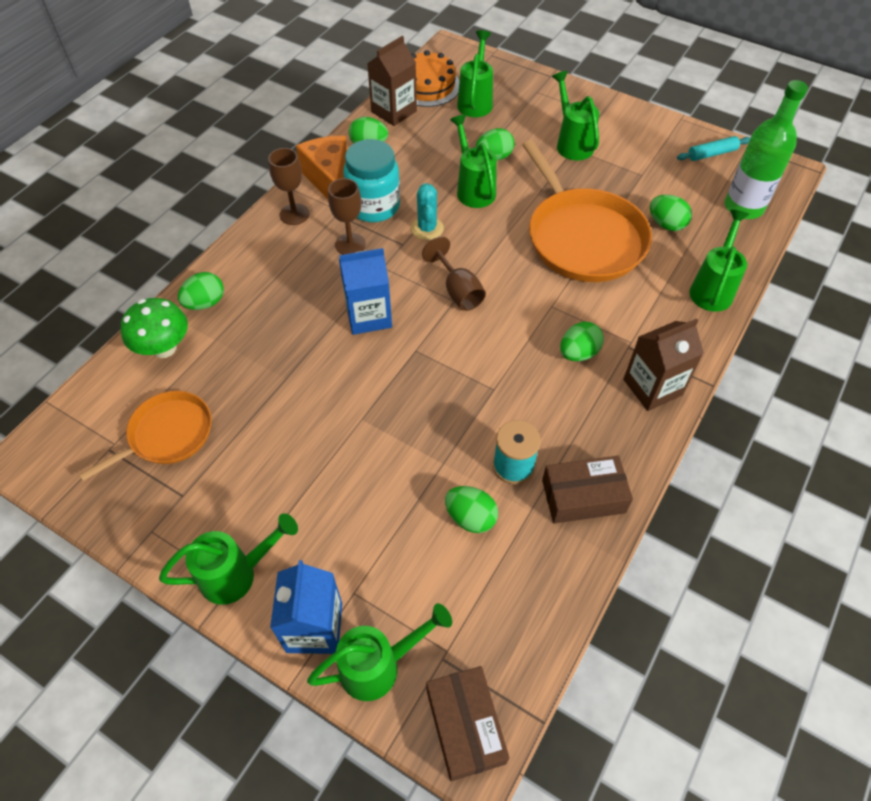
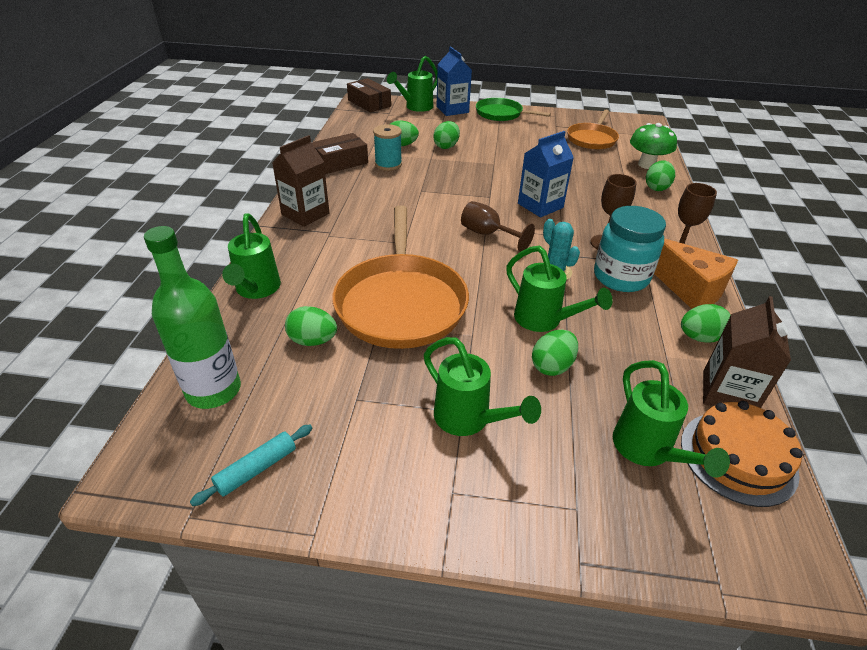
camera: 155 degrees right, 15 degrees down
green watering can [159,513,298,605] -> green pan [476,98,551,121]
orange pan [522,140,652,282] -> orange pan turned 135 degrees counterclockwise [332,205,469,349]
green egg [560,322,604,361] -> green egg moved to [433,121,460,149]

